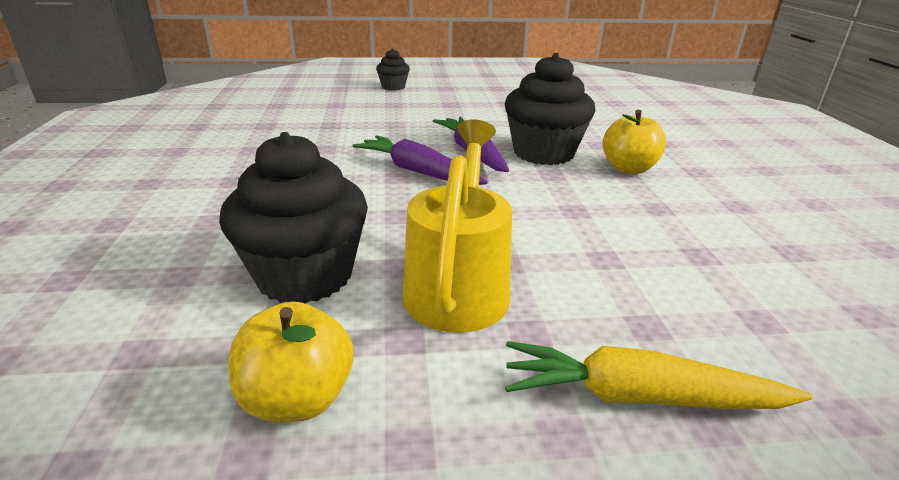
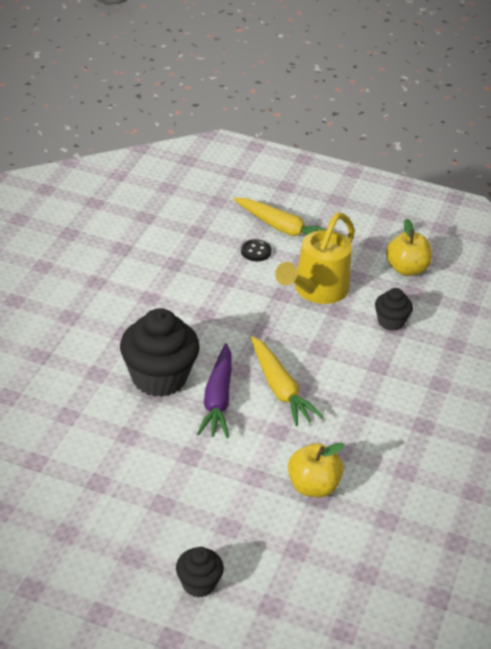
camera: 155 degrees left, 10 degrees up
black cupcake [219,132,368,304] -> black cupcake [375,288,413,331], size x0.52
purple carrot [353,135,488,185] -> yellow carrot [251,336,324,426]
yellow apple [602,110,666,174] -> yellow apple moved to [288,442,345,497]
none -> black button [241,239,271,261]

